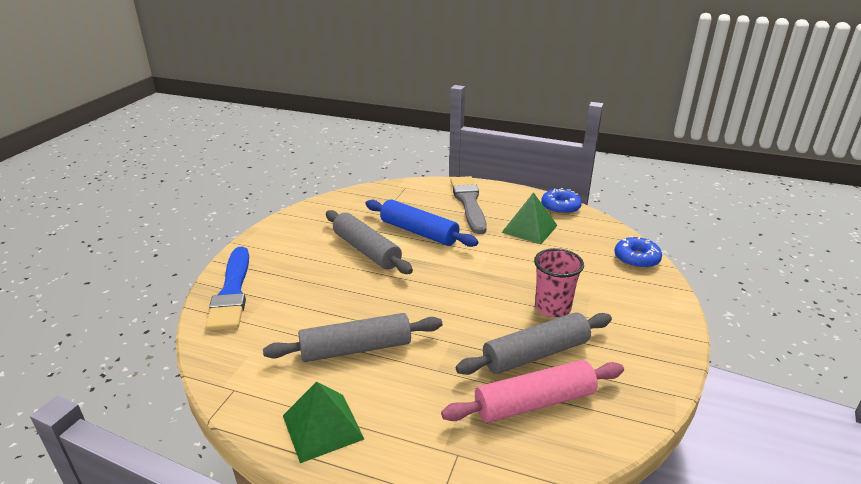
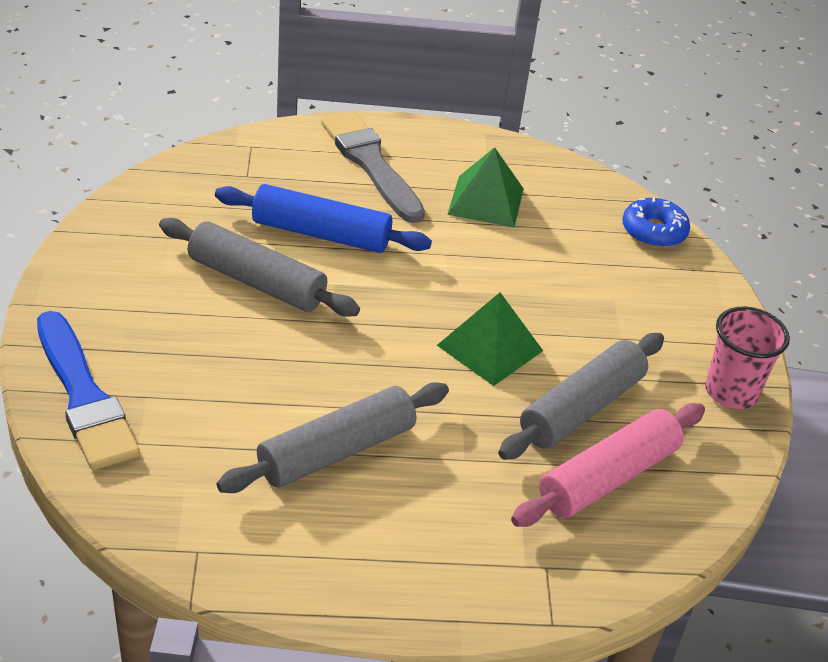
camera: 25 degrees left, 10 degrees up
green pyramid [283,382,364,463] -> green pyramid moved to [437,292,543,386]
pink cup [534,248,584,317] -> pink cup moved to [705,306,790,409]
blue donut [541,188,582,215] -> none

